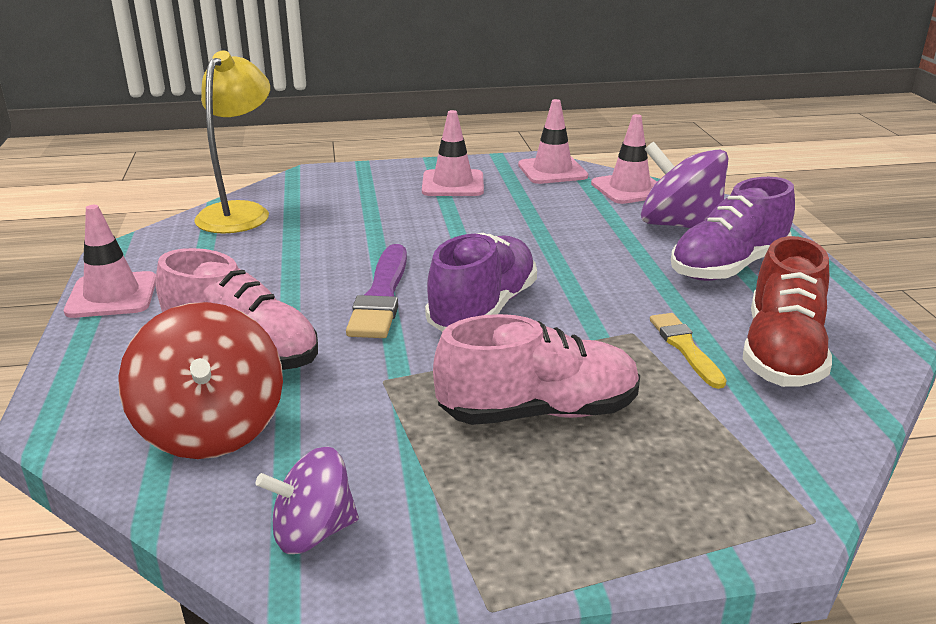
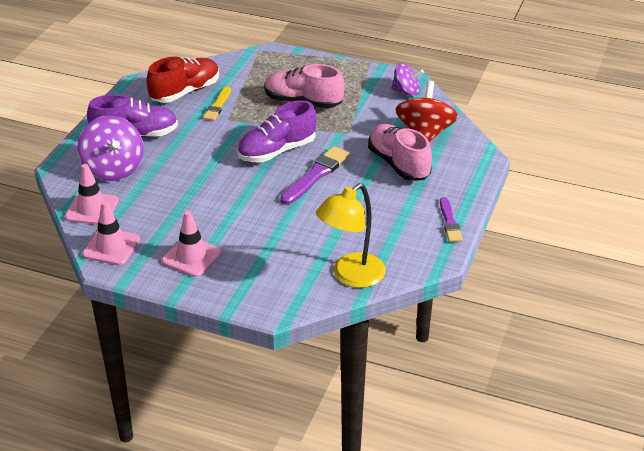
camera: 150 degrees left, 10 degrees up
pink traffic cone [64,205,156,318] -> purple brush [440,197,463,242]

